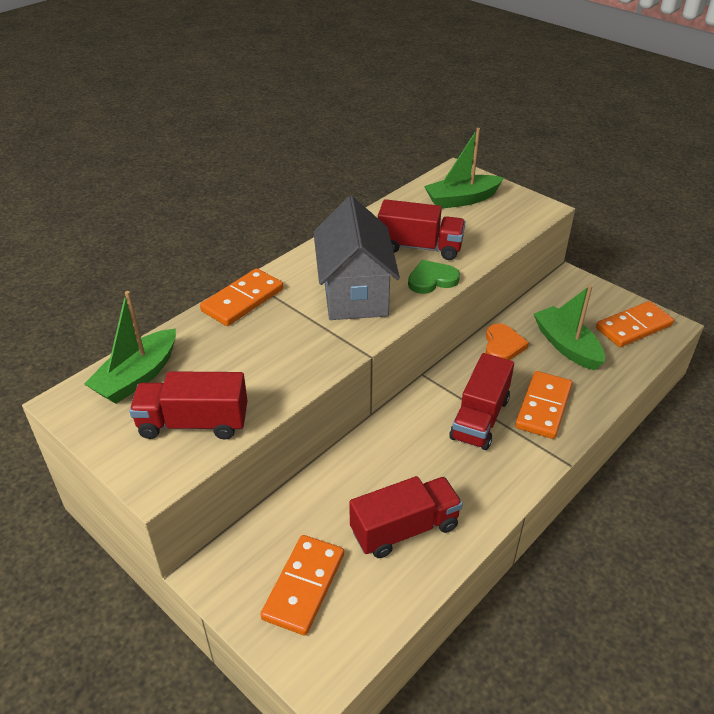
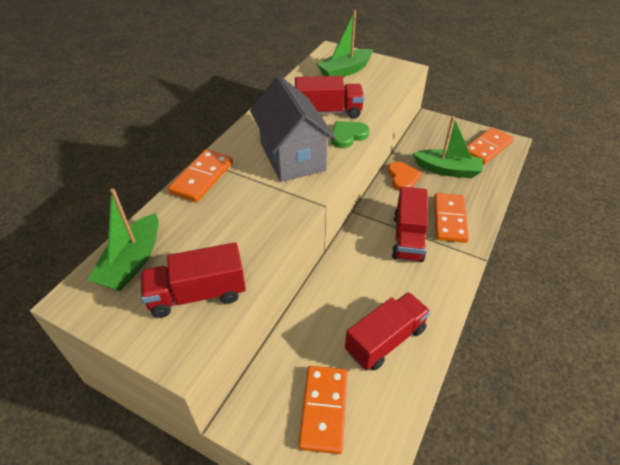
camera: 15 degrees left, 5 degrees up
green boat [534,285,605,370] -> green boat turned 150 degrees clockwise [413,116,483,178]

